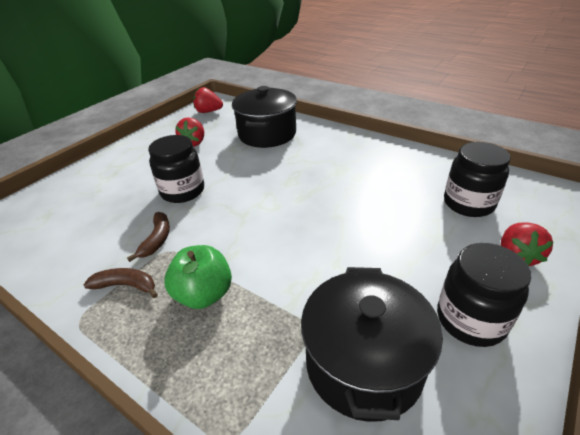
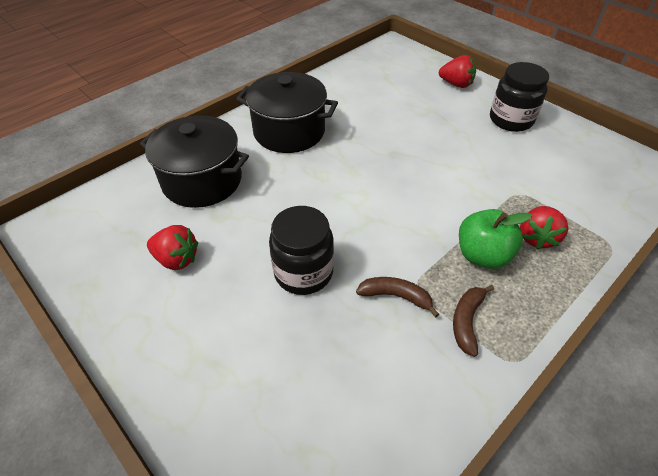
camera: 80 degrees left, 10 degrees up
red strawberry [193,87,223,113] -> red strawberry moved to [520,206,569,249]
black pot [301,267,443,422] -> black pot moved to [236,72,338,153]
black jar [444,142,511,217] -> none

